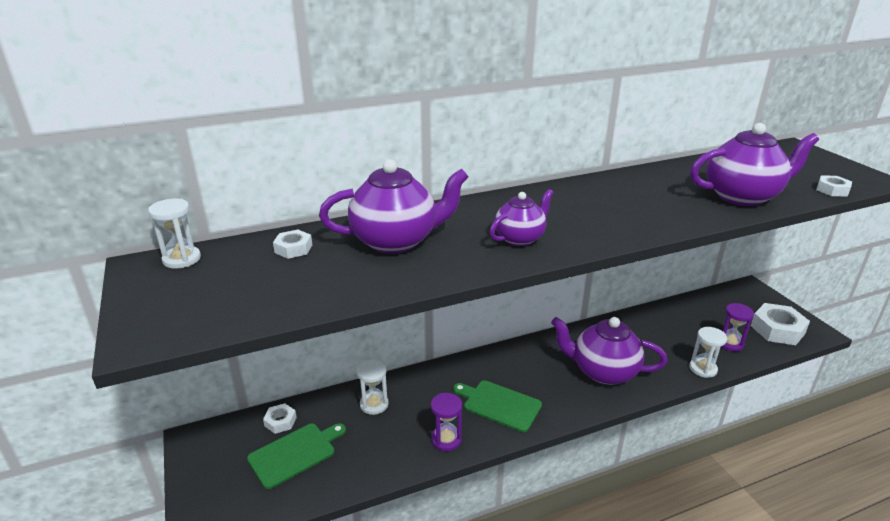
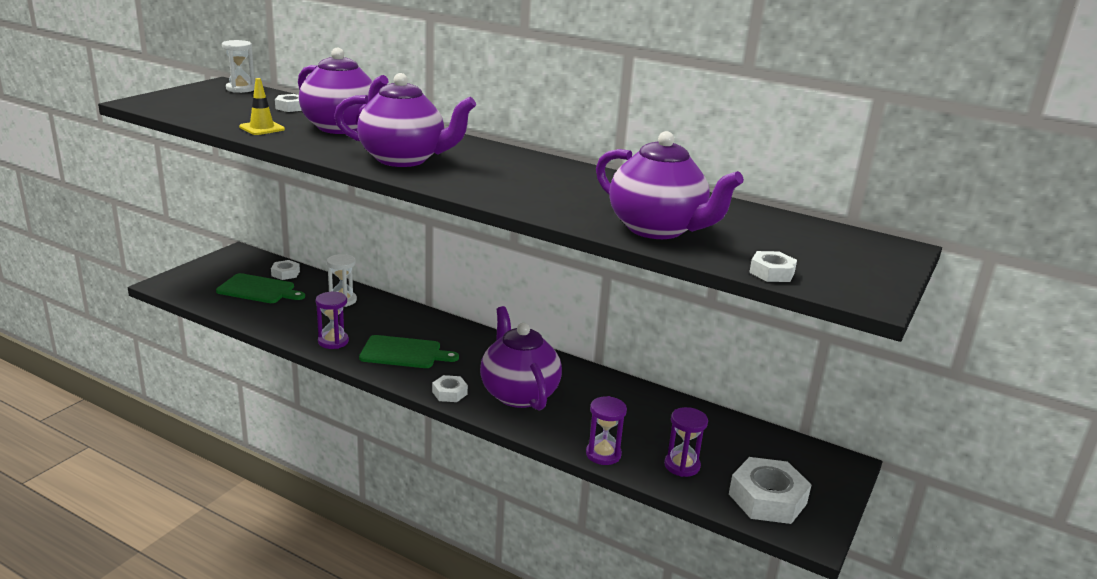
camera: 50 degrees right, 5 degrees down
green cutting board [453,380,542,432] -> green cutting board turned 105 degrees clockwise [359,335,459,368]
purple teapot [490,189,554,246] -> purple teapot [334,73,476,167], size x1.67
white hourglass [689,327,727,378] -> purple hourglass [586,396,627,465]
none -> yellow traffic cone [239,78,285,135]
none -> white nut [432,375,468,402]

